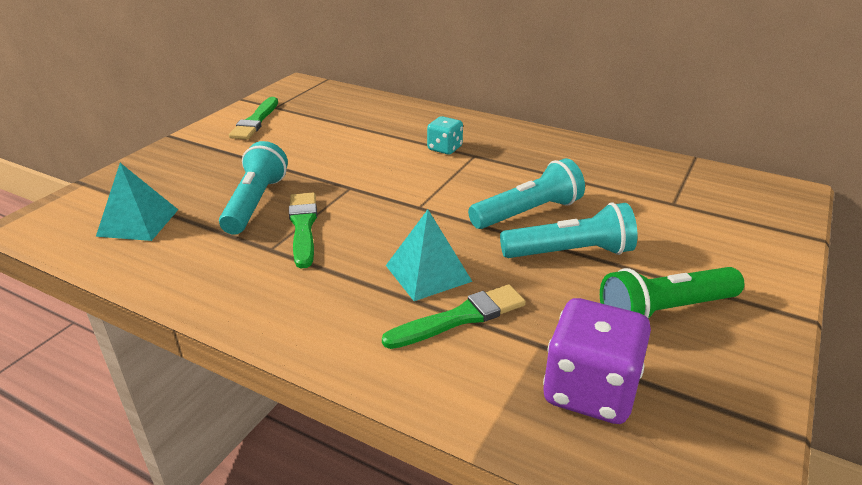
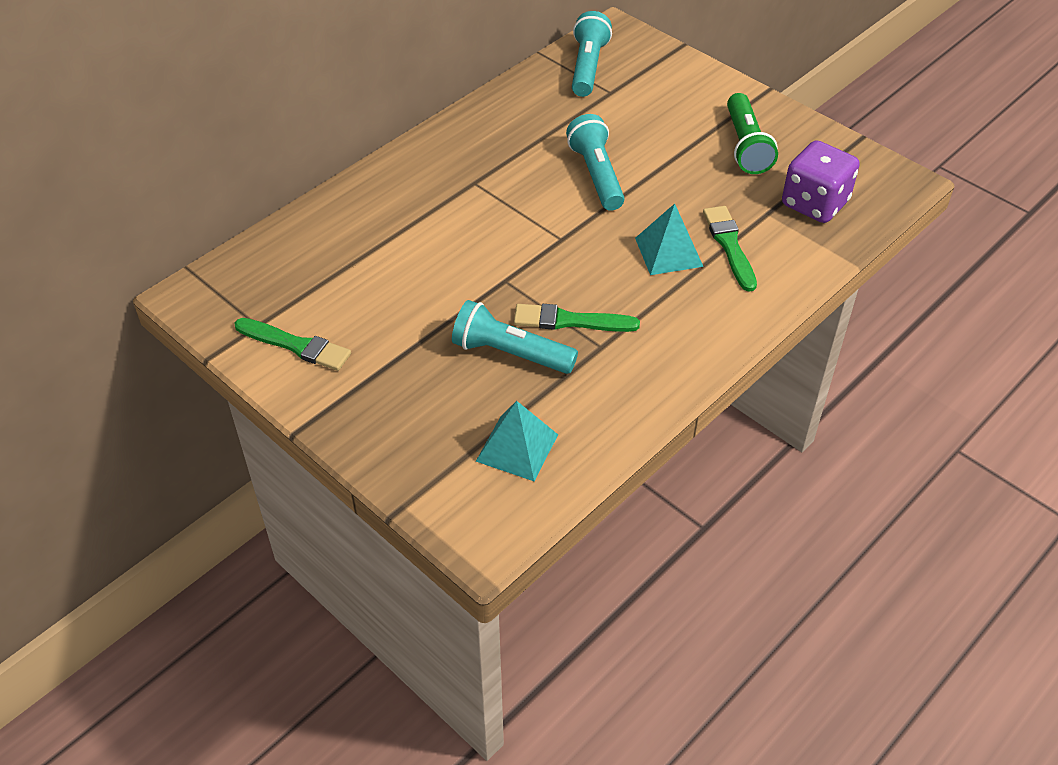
camera: 75 degrees left, 15 degrees up
turquoise dice [427,116,463,155] -> none
turquoise flashlight [500,202,638,258] -> turquoise flashlight moved to [572,11,612,97]

